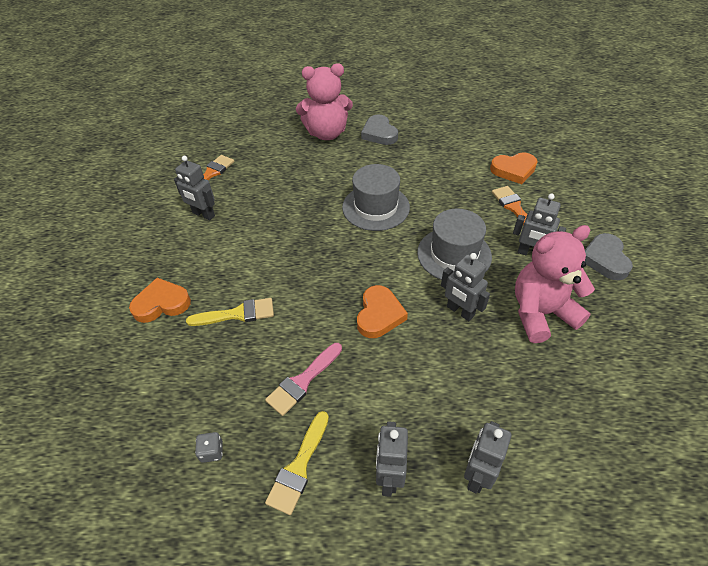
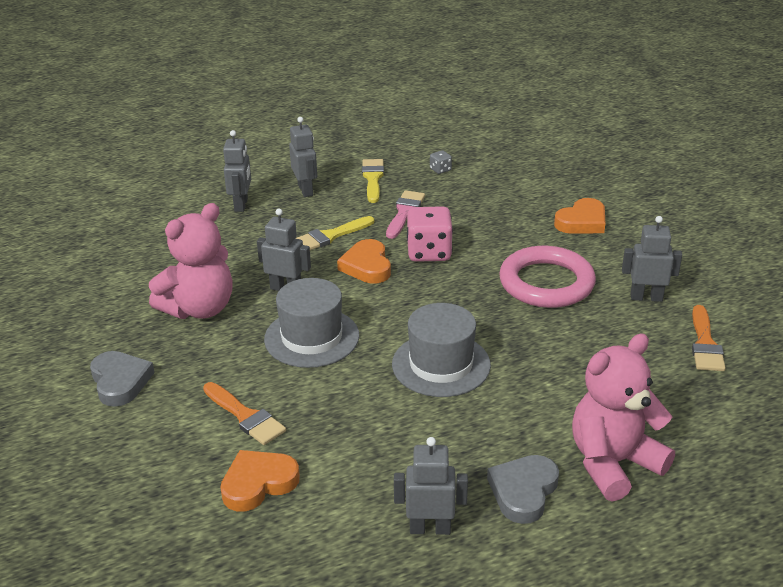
camera: 155 degrees right, 15 degrees down
yellow brush [186,298,274,326] -> yellow brush moved to [295,216,374,250]
grey heart [361,114,398,145] -> grey heart turned 105 degrees counterclockwise [487,455,559,524]
grey robot [513,193,566,255] -> grey robot moved to [394,437,468,535]
none -> pink dice [407,206,453,262]
none -> pink ring [499,246,596,308]

